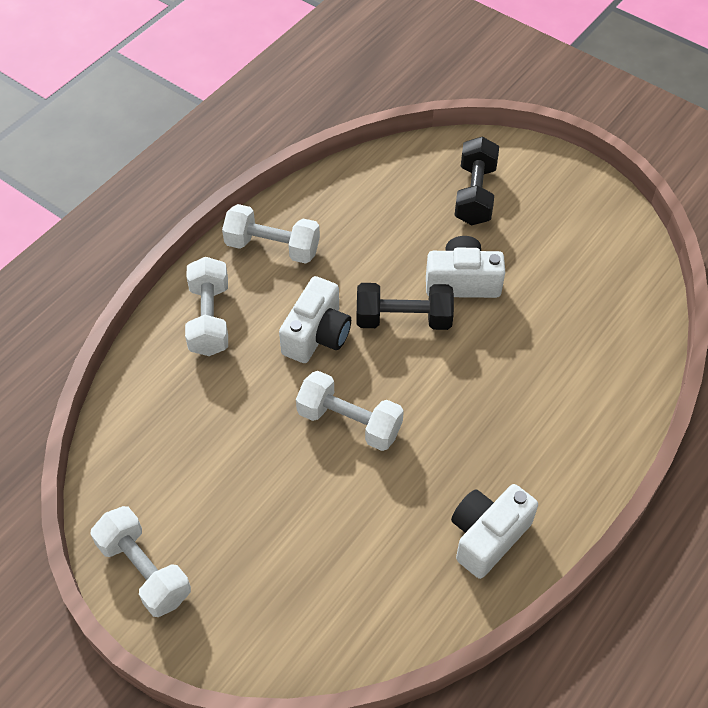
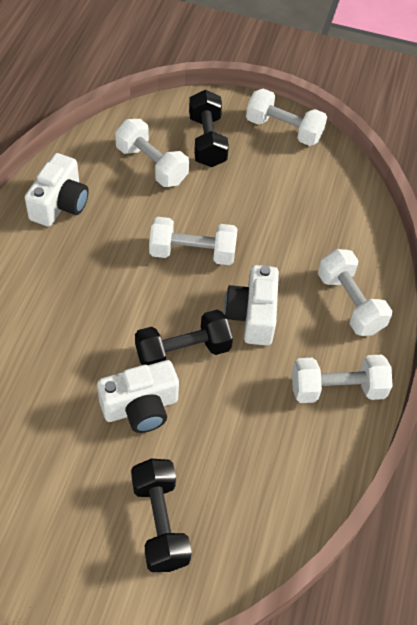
camera: 155 degrees right, 0 degrees up
none -> white dumbbell [115,119,189,187]
none -> black dumbbell [189,90,229,167]

